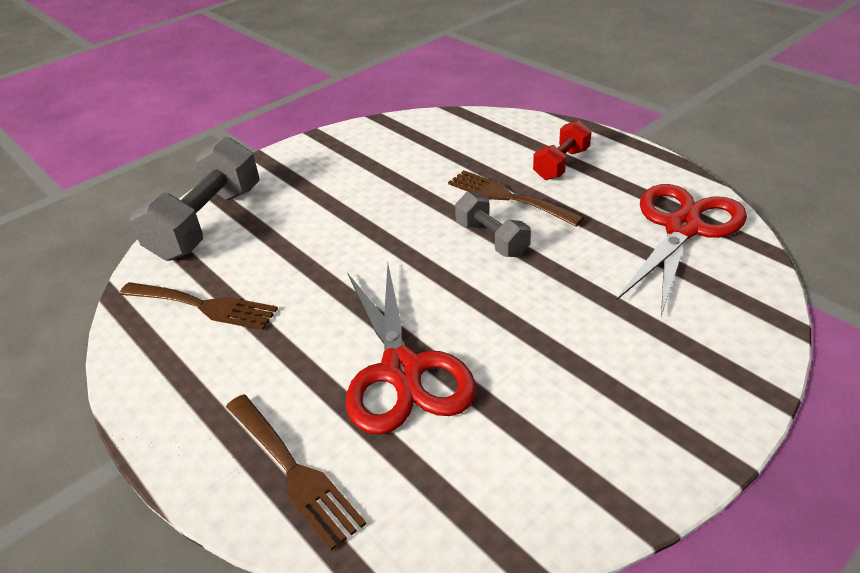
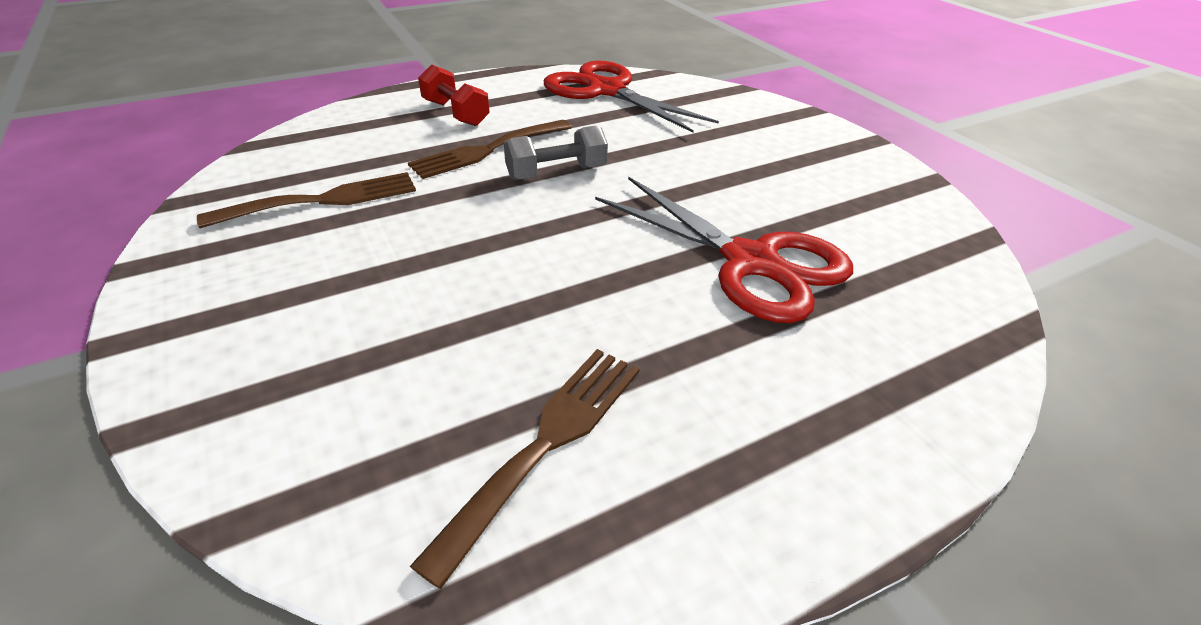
camera: 80 degrees left, 0 degrees up
grey dumbbell [130,137,260,261] -> none
brown fork [226,394,366,551] -> brown fork moved to [197,172,416,228]
red scissors [346,264,476,435] -> red scissors turned 45 degrees clockwise [595,176,853,323]

